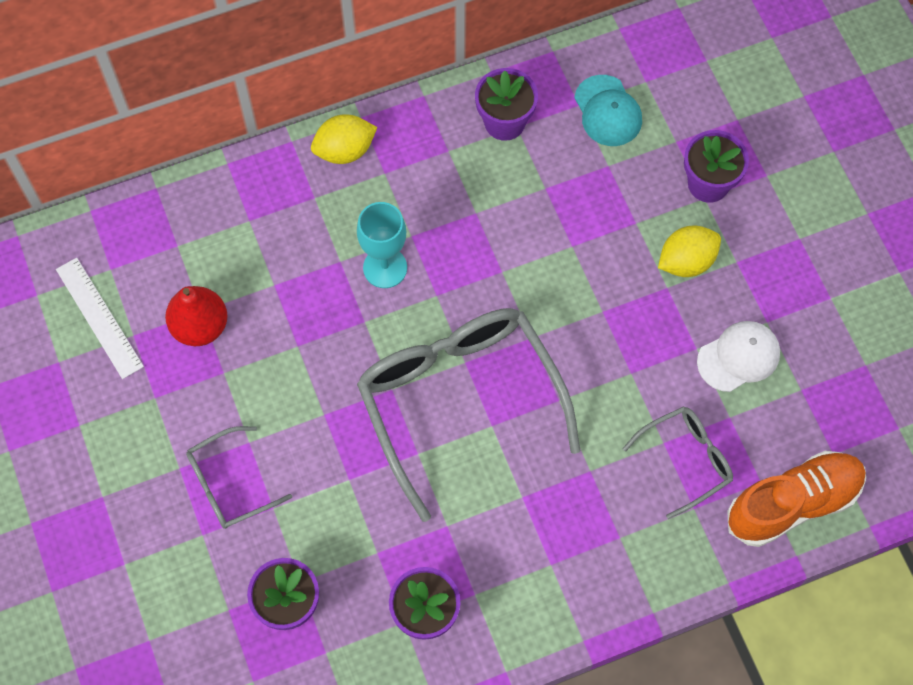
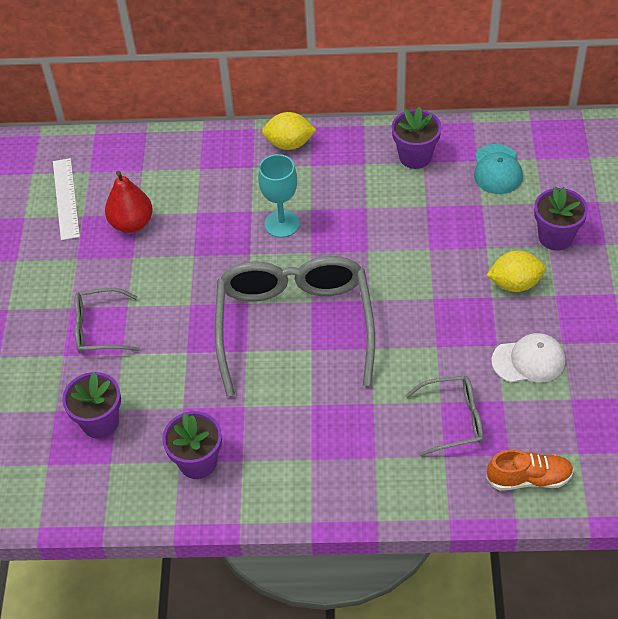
camera: 25 degrees right, 15 degrees down
orange shoe [727,451,866,547] -> orange shoe [486,450,574,490], size x0.65

